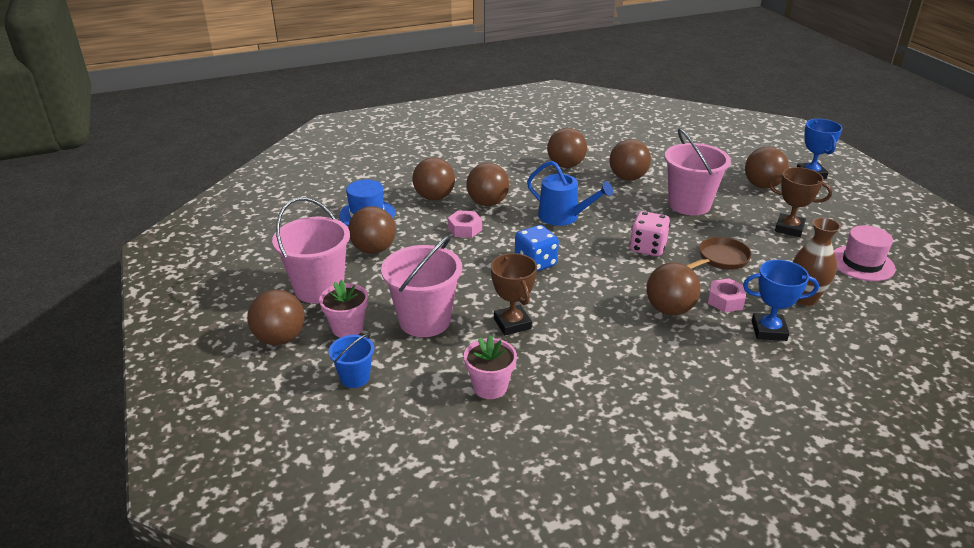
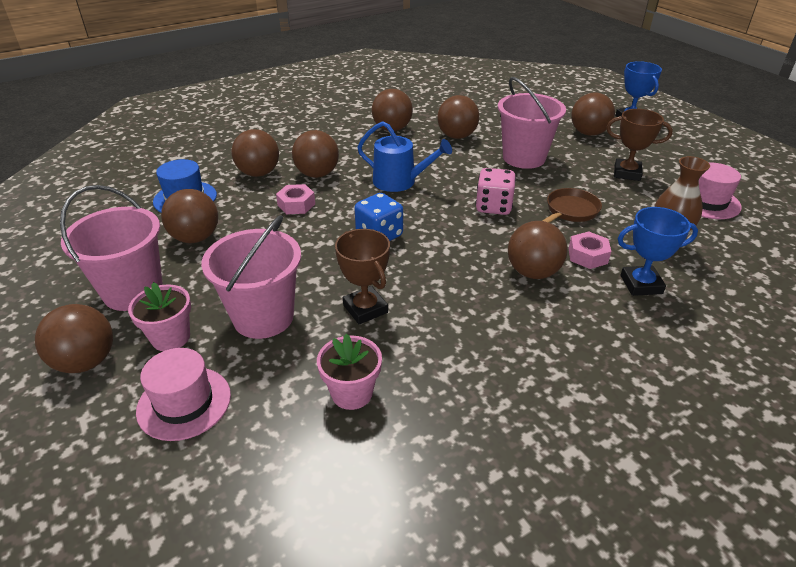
camera: 10 degrees left, 5 degrees up
blue bucket [329,333,374,388] -> pink hat [136,348,231,441]

